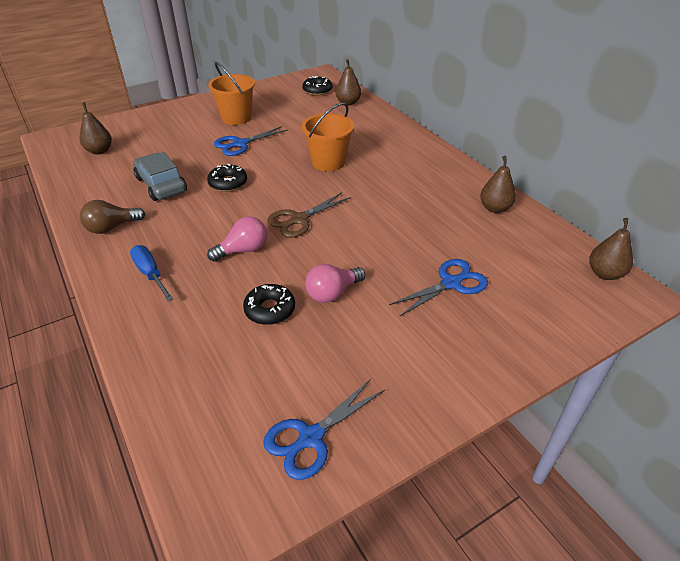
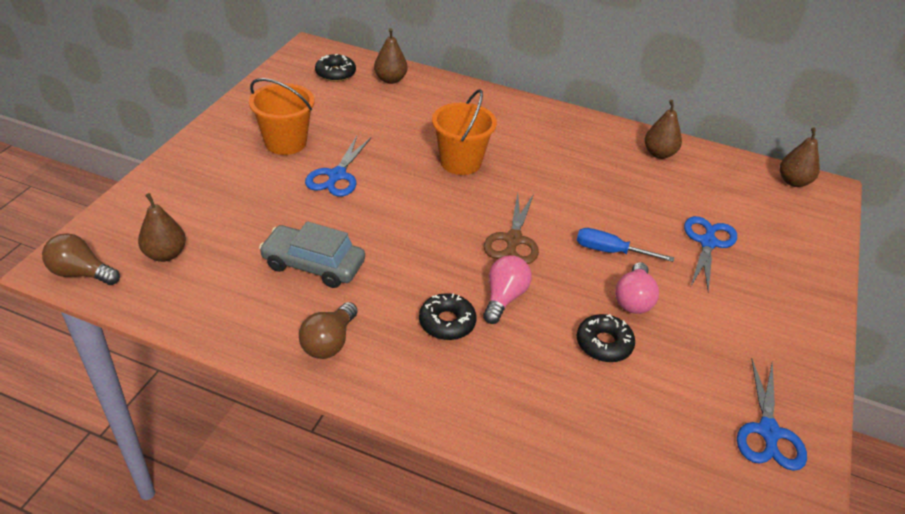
camera: 40 degrees left, 0 degrees up
blue screwdriver [130,245,174,301] -> blue screwdriver moved to [576,228,674,262]
black donut [207,164,247,192] -> black donut moved to [419,293,476,340]
none -> brown light bulb [42,233,120,285]

